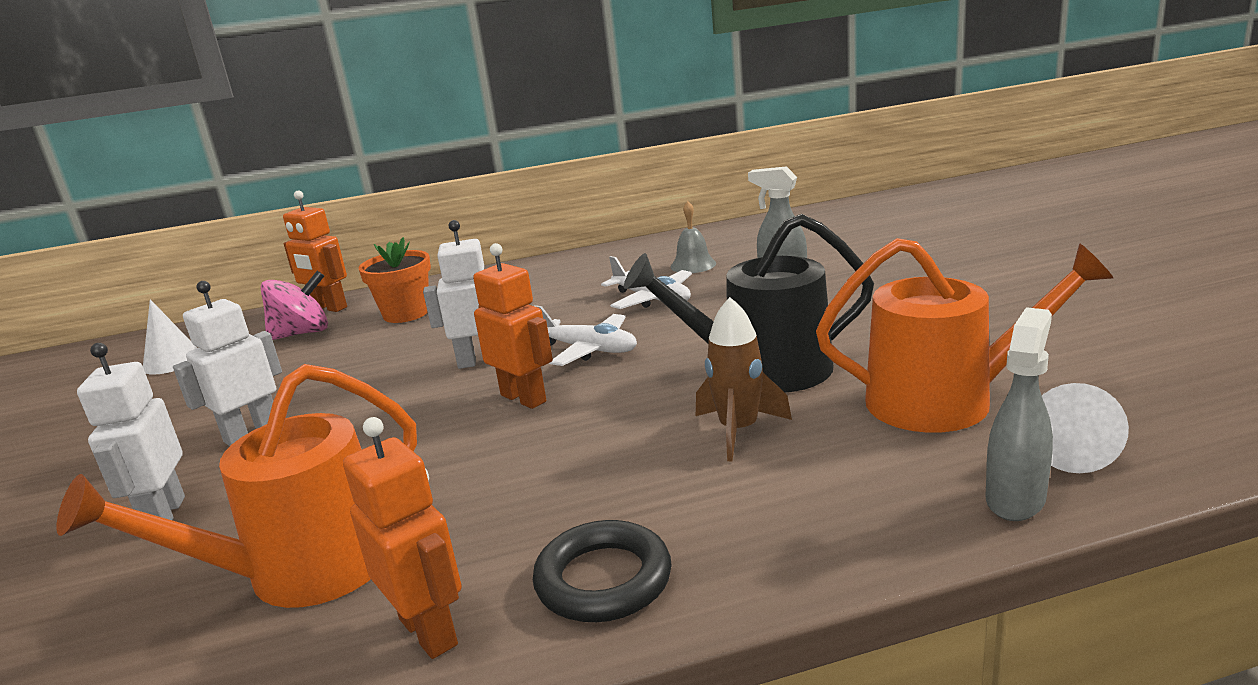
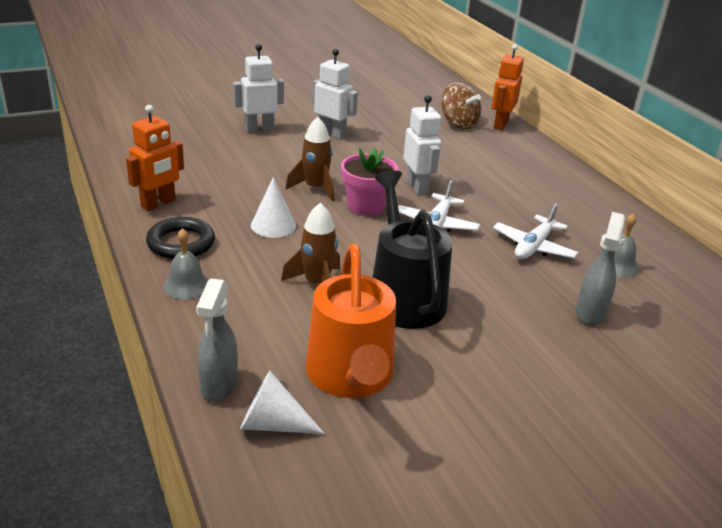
camera: 75 degrees right, 10 degrees up
orange watering can [56,364,417,608] -> none
white cone [143,299,197,375] -> white cone moved to [251,177,296,238]
pink spinning top [261,271,328,340] -> brown spinning top [441,82,481,129]
orange flower pot [359,237,431,323] -> none
orange robot [473,243,553,409] -> pink flower pot [341,148,398,216]
grey spray bottle [986,307,1053,521] -> grey spray bottle turned 75 degrees clockwise [196,278,238,402]
none -> grey bell [163,228,209,299]
none -> brown rocket [285,117,334,202]

